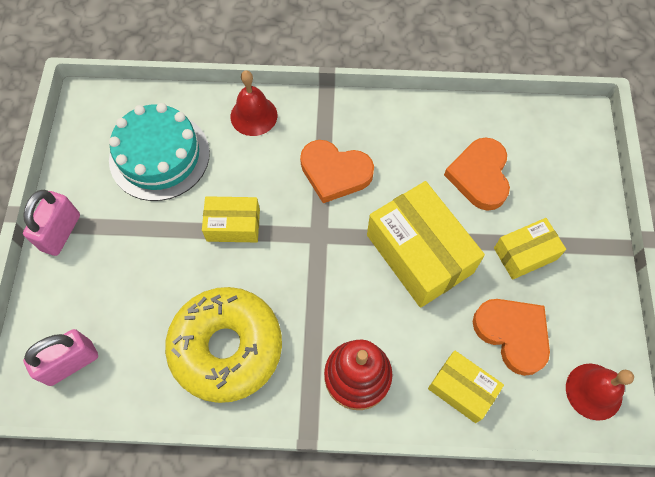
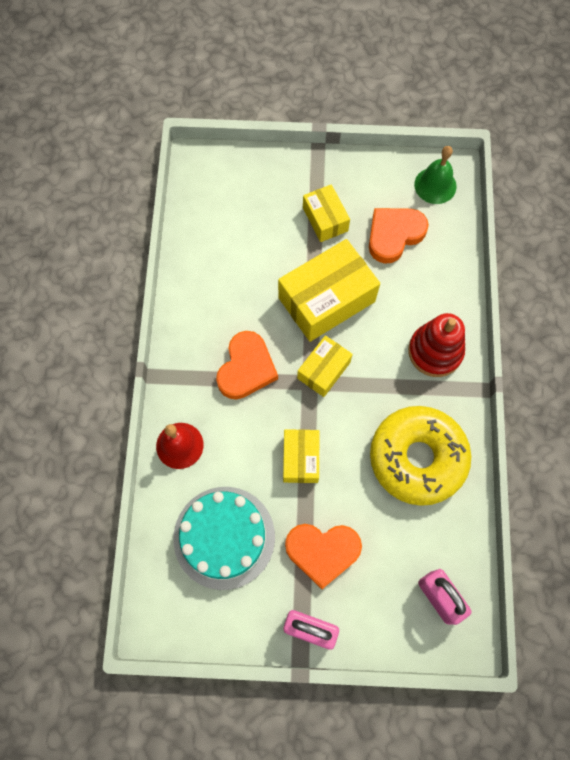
camera: 90 degrees left, 5 degrees up
yellow box [428,350,504,423] -> yellow box moved to [297,335,353,397]
orange heart [444,138,510,211] -> orange heart moved to [285,524,362,589]
red bell [566,364,634,421] -> green bell [414,146,457,204]

